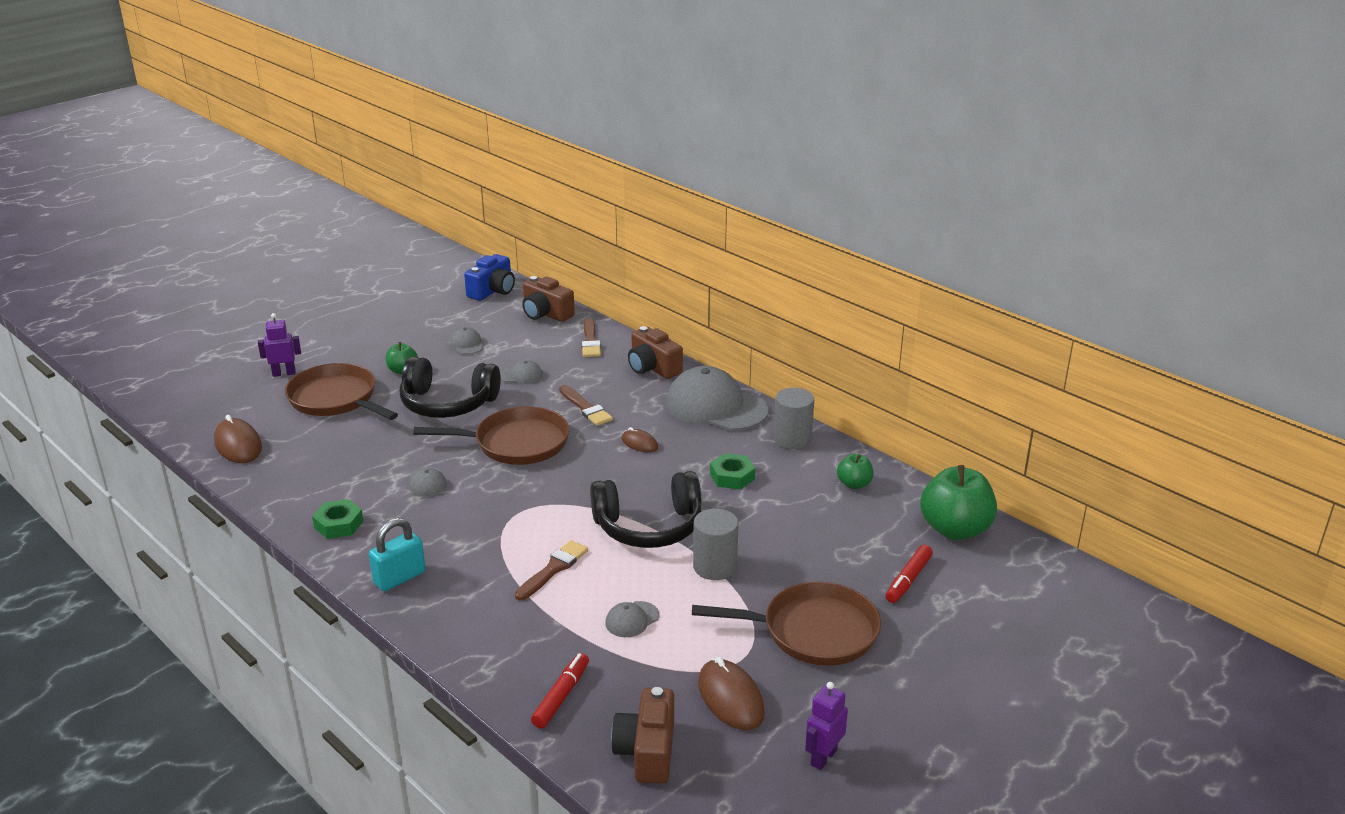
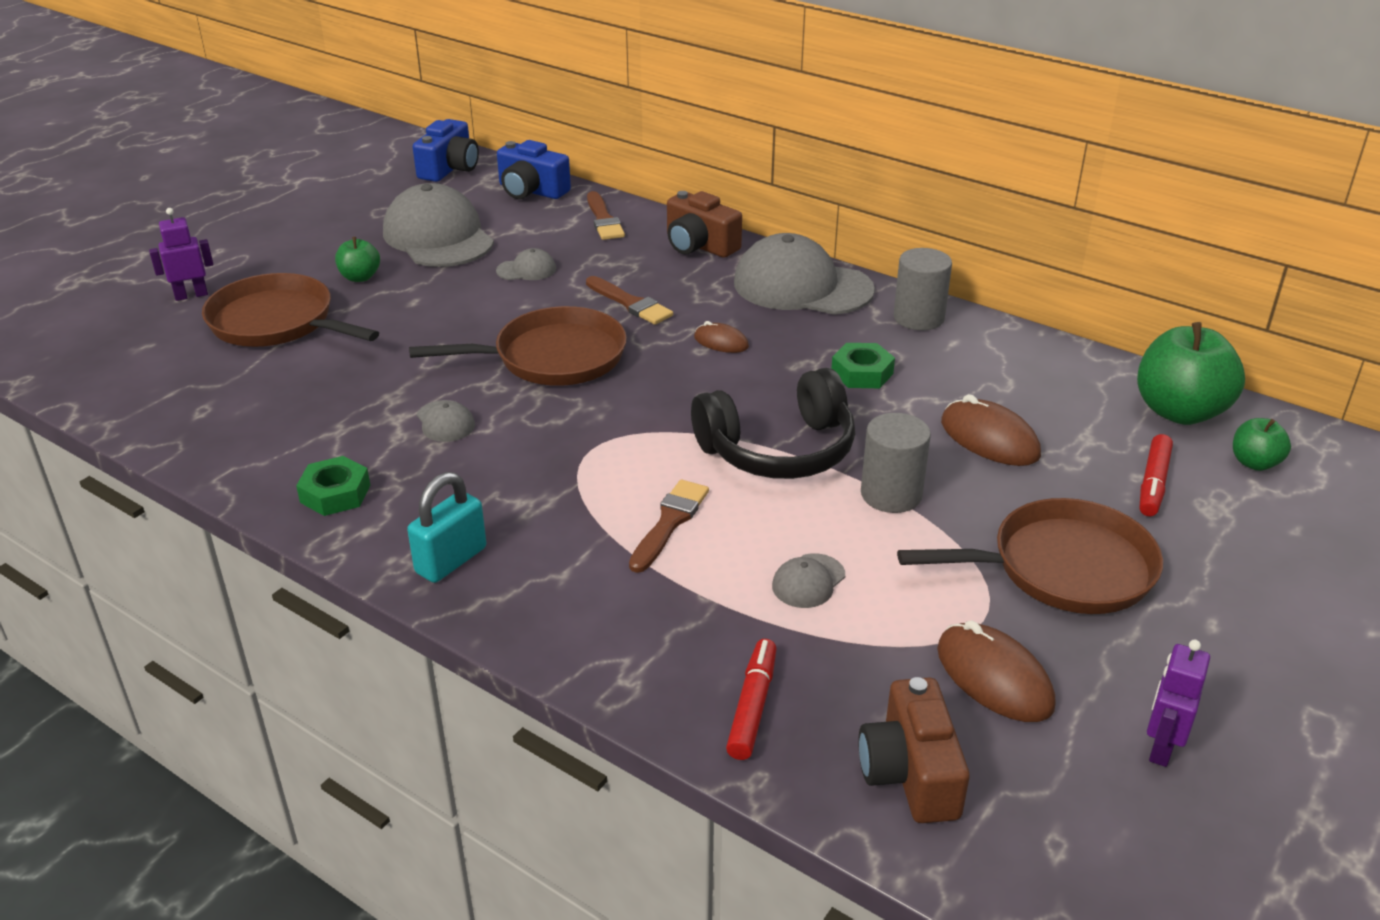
camera: 10 degrees left, 5 degrees up
brown mouse [214,415,262,463] -> brown mouse moved to [941,394,1041,466]
black headphones [400,357,501,418] -> none
grey cap [450,327,483,354] -> grey cap [383,183,494,267], size x2.33
brown camera [522,276,575,322] -> blue camera [497,140,571,199]
green apple [837,454,874,489] -> green apple moved to [1233,418,1291,471]

